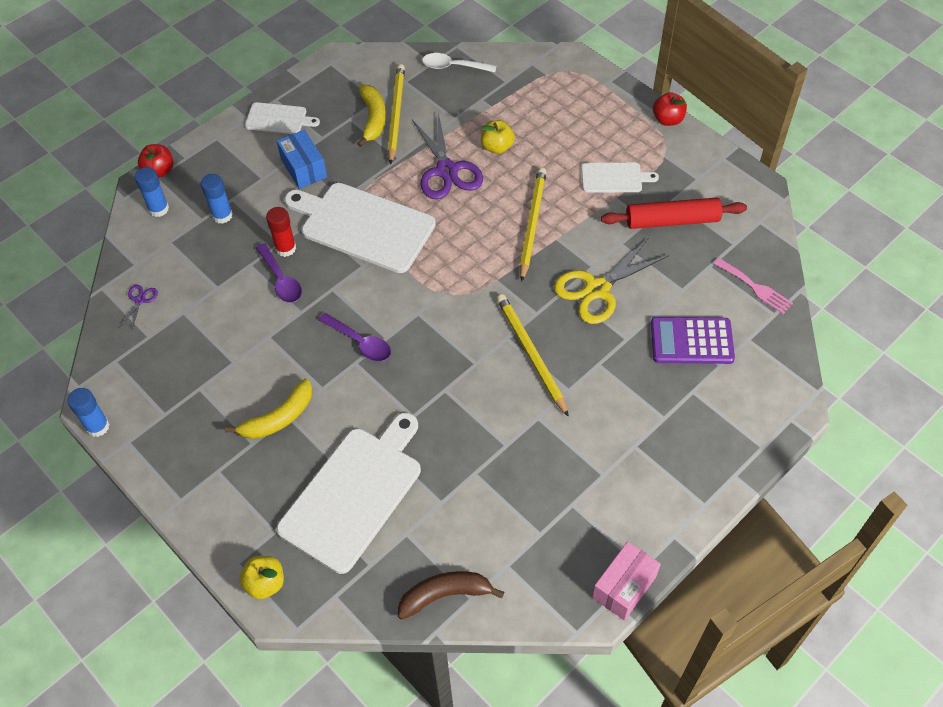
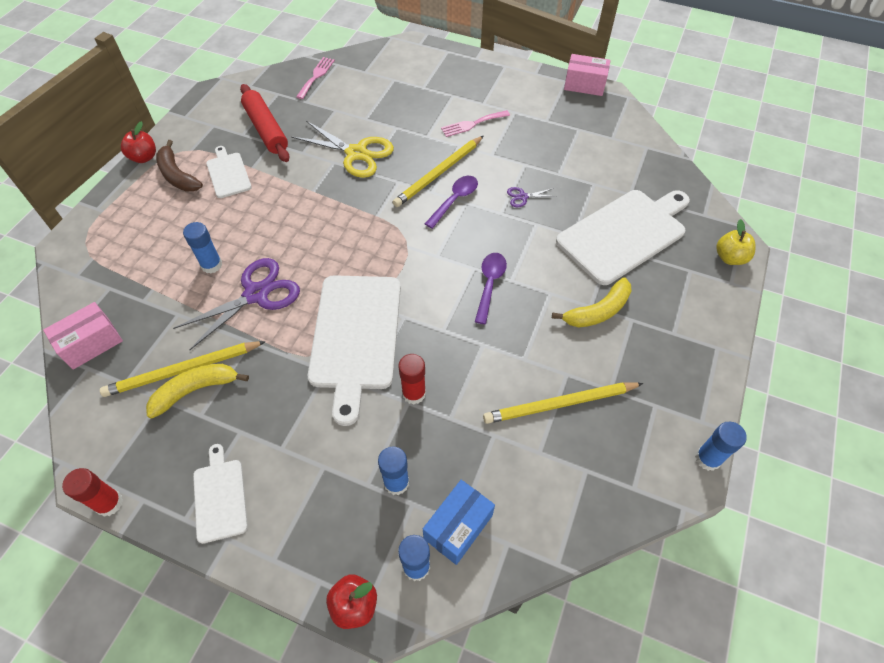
camera: 115 degrees left, 0 degrees up
purple scissors [119,285,158,331] -> purple scissors moved to [507,187,557,208]
yellow banana [225,379,312,439] -> yellow banana turned 120 degrees clockwise [552,277,631,327]
purple spoon [256,243,302,303] -> purple spoon moved to [425,176,478,229]
blue box [277,129,327,189] -> blue box moved to [423,480,495,565]
white cutting board [277,413,421,574] -> white cutting board turned 135 degrees clockwise [556,190,690,285]
brown banana [398,571,504,620] -> brown banana moved to [156,140,203,192]
white spoon [422,53,497,72] -> pink box [43,302,123,370]
yellow apple [481,120,515,154] -> blue glue stick [183,222,222,274]
yellow pencil [520,167,547,282] -> yellow pencil moved to [483,382,643,424]
purple calculator [651,317,735,364] -> none
none -> red glue stick [62,468,123,517]
none -> pink fork [441,110,510,137]

